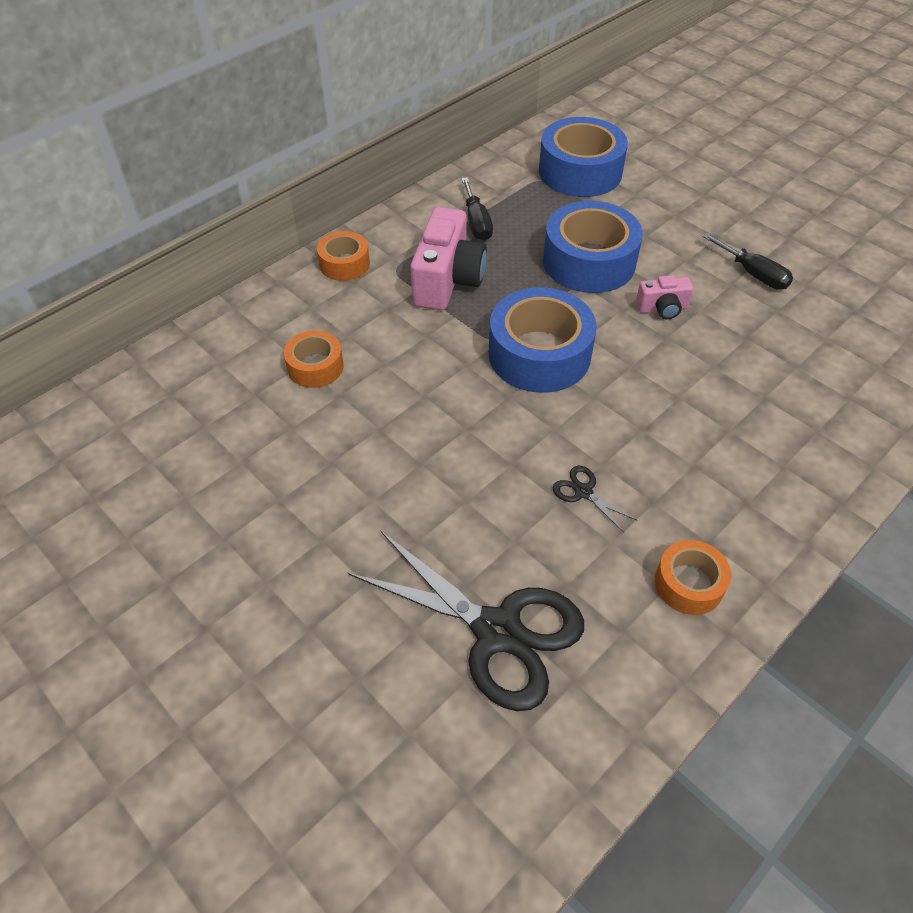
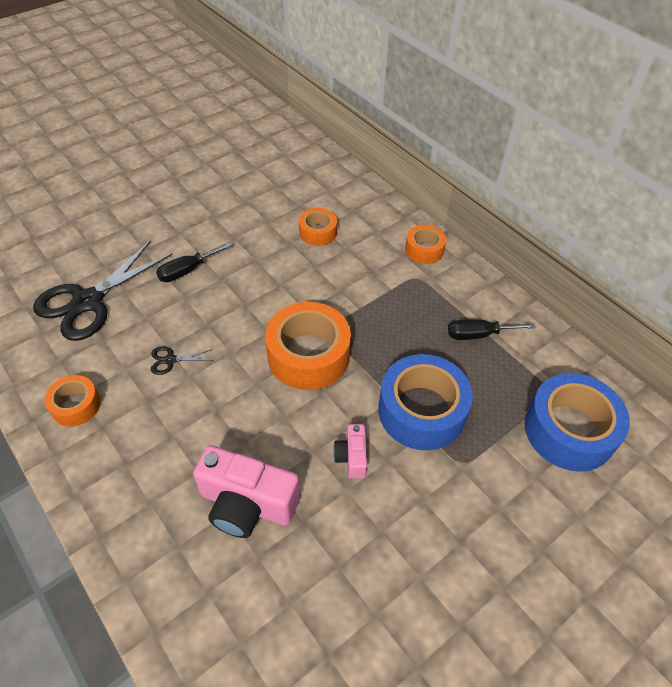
camera: 95 degrees right, 0 degrees up
pink camera [410,207,487,310] -> pink camera moved to [193,445,300,538]
blue tape [489,287,597,393] -> orange tape [265,302,351,390]
black scissors [553,466,638,533] -> black scissors turned 150 degrees counterclockwise [151,346,213,375]
black screwdriver [702,233,793,290] -> black screwdriver moved to [156,242,232,282]

